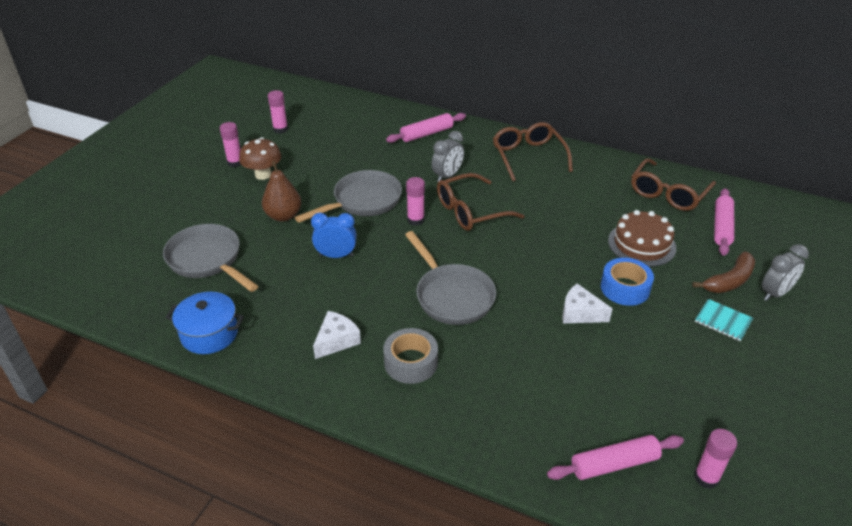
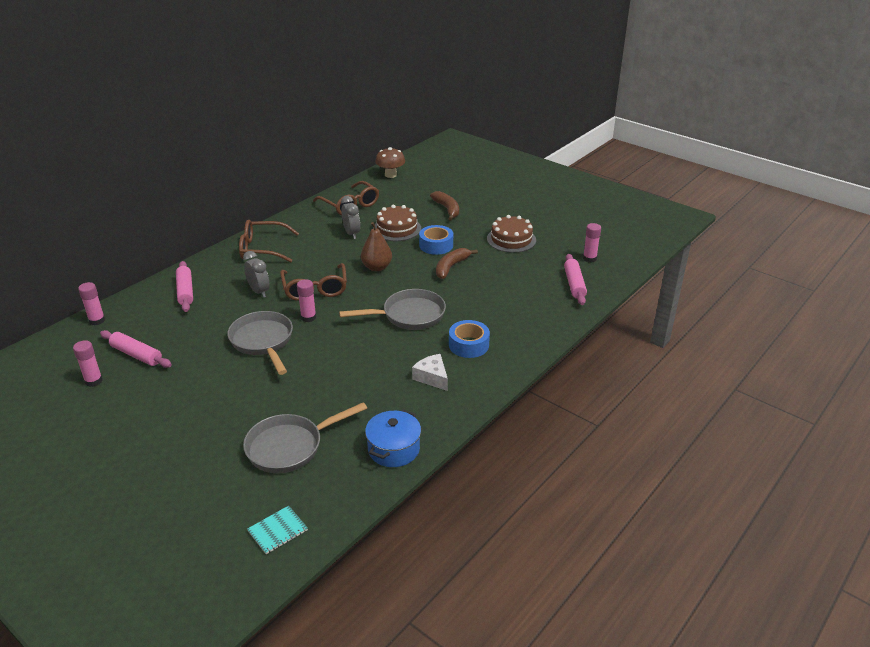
camera: 75 degrees left, 5 degrees down
pink glue stick [220,122,241,167] -> pink glue stick moved to [78,282,105,325]
brown mushroom [239,137,281,180] -> brown mushroom moved to [375,147,405,178]
brown pear [262,161,301,222] -> brown pear moved to [361,222,392,271]
blue clock [311,213,357,258] -> none
grey tape [383,328,438,384] -> blue tape [449,320,490,358]
white cheese [562,284,613,323] -> brown banana [436,248,478,279]
turquoise notebook [695,299,753,341] -> turquoise notebook moved to [247,505,308,554]
pink rolling pin [714,188,734,256] -> pink rolling pin moved to [100,330,172,368]
grey clock [762,244,809,301] -> grey clock moved to [341,196,360,239]
none -> brown cake [487,215,536,253]

